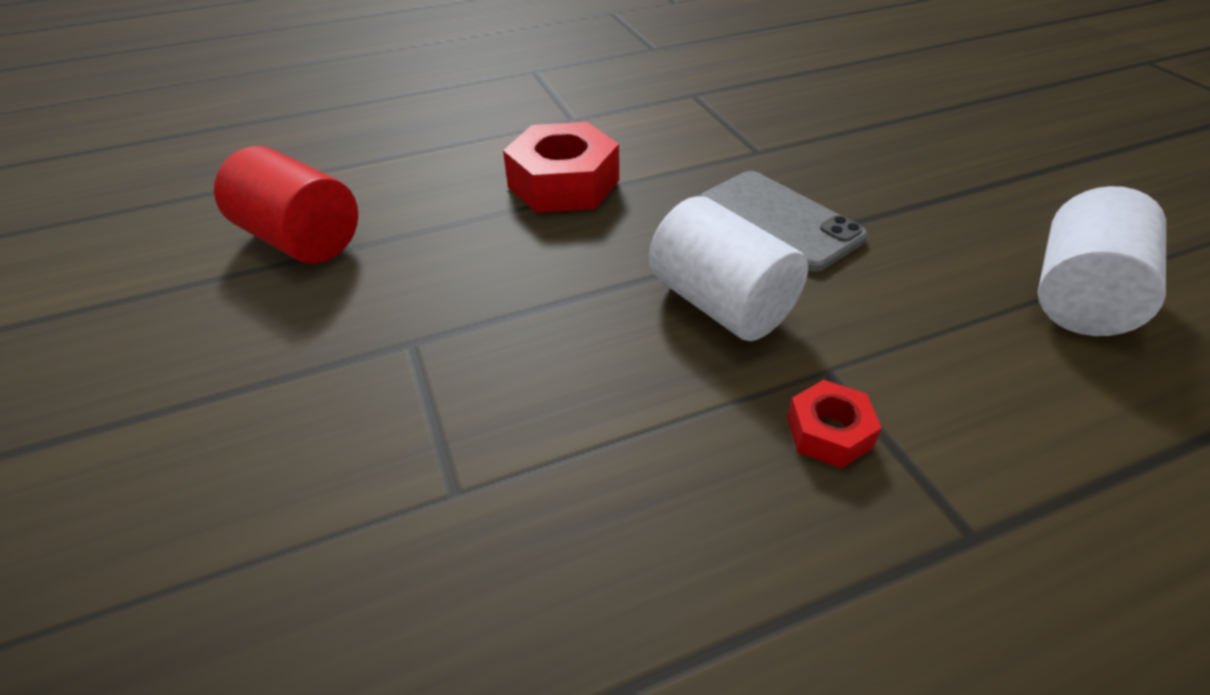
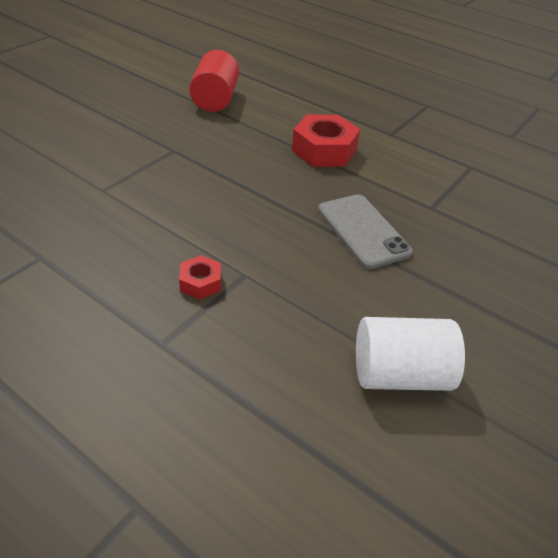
camera: 55 degrees right, 0 degrees up
white cylinder [648,196,808,341] -> none
grey phone [700,171,868,272] -> grey phone turned 45 degrees counterclockwise [318,194,413,269]

